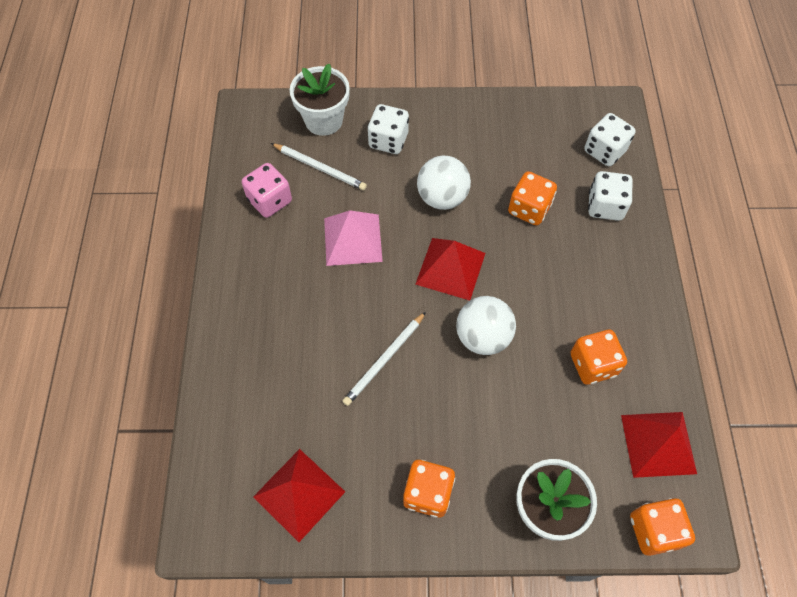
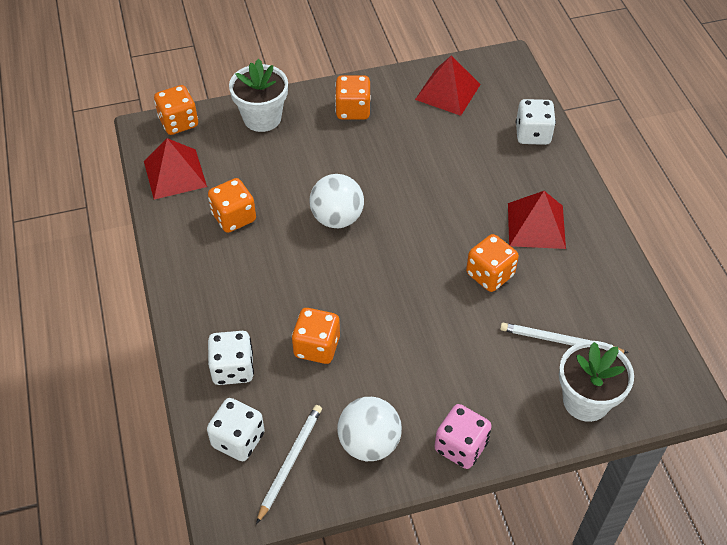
camera: 165 degrees right, 10 degrees down
pink dice [242,163,292,218] -> pink dice moved to [434,404,492,469]
pink pyramid [324,210,383,266] -> orange dice [466,234,519,292]
white pencil [342,312,426,406] -> white pencil moved to [256,405,322,524]
white dice [367,104,409,154] -> white dice moved to [516,99,556,145]
red pyramid [415,238,485,301] -> red pyramid moved to [508,191,566,249]
white ball [417,156,471,210] -> white ball moved to [337,397,402,461]

